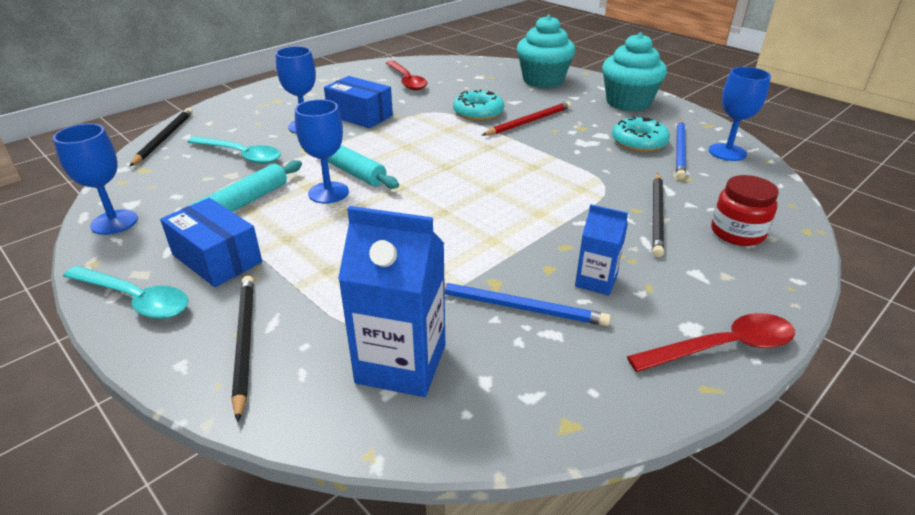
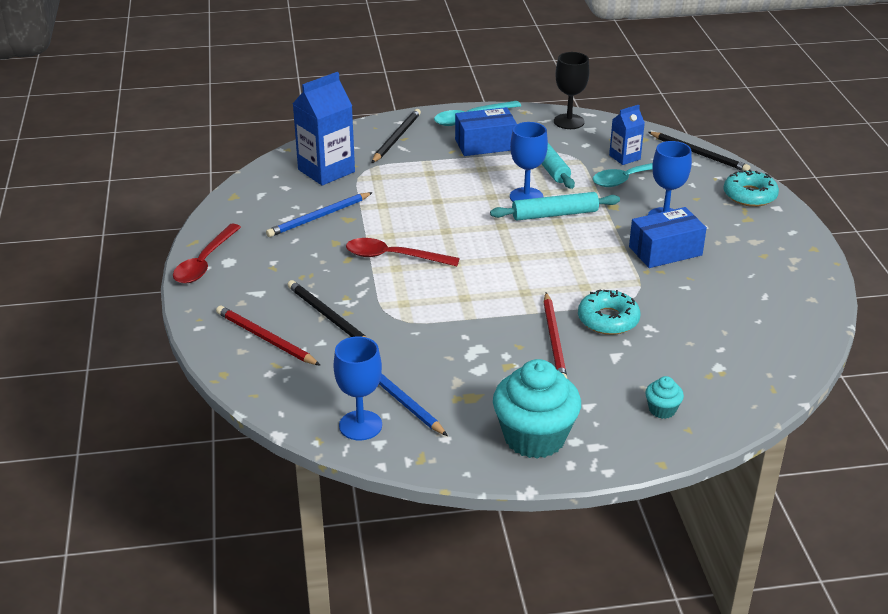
camera: 125 degrees right, 0 degrees up
blue goblet [53,124,138,235] -> black goblet [554,52,590,129]
black pencil [232,276,254,422] -> black pencil turned 90 degrees counterclockwise [372,109,421,163]
red spoon [386,60,427,91] -> red spoon moved to [346,238,460,266]
turquoise cupcake [517,15,575,88] -> turquoise cupcake [645,376,684,419], size x0.45
blue carton [575,204,628,296] -> blue carton moved to [609,105,645,165]
turquoise donut [612,116,670,152] -> turquoise donut moved to [724,169,779,207]
red jar [711,175,779,246] -> red pencil [216,306,321,366]

